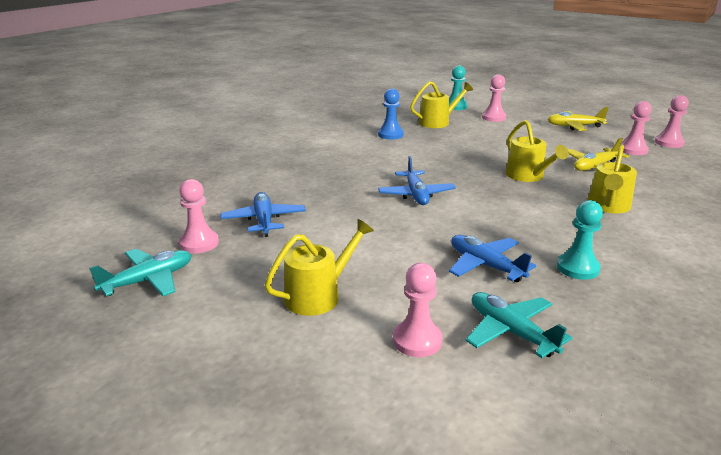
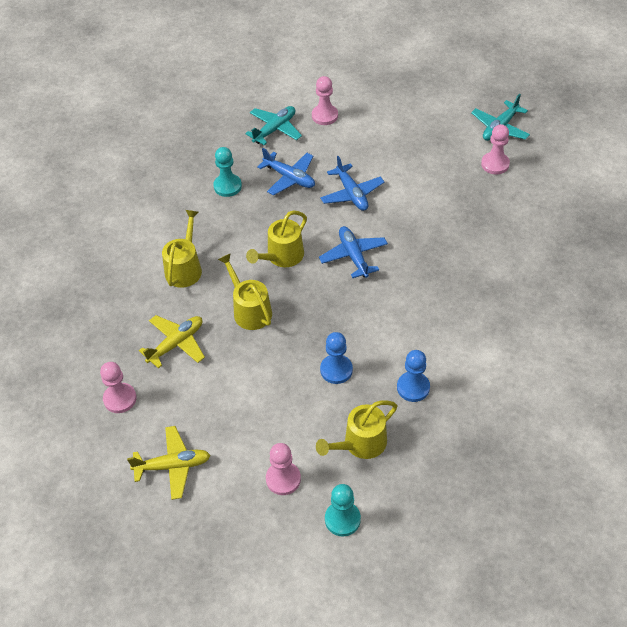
camera: 170 degrees right, 25 degrees up
blue plane [221,192,306,237] -> blue plane moved to [320,156,384,211]
yellow watering can [265,219,374,316] -> yellow watering can moved to [246,211,307,267]
turquoise plane [466,292,572,358] -> turquoise plane turned 90 degrees counterclockwise [245,106,302,145]
pink pawn [655,95,689,148] -> none
none -> blue pawn [320,332,353,384]

